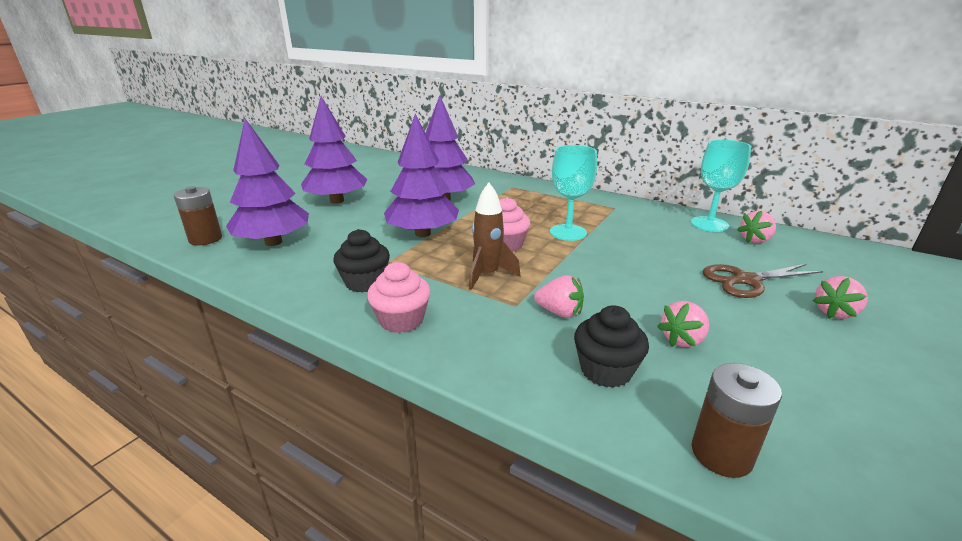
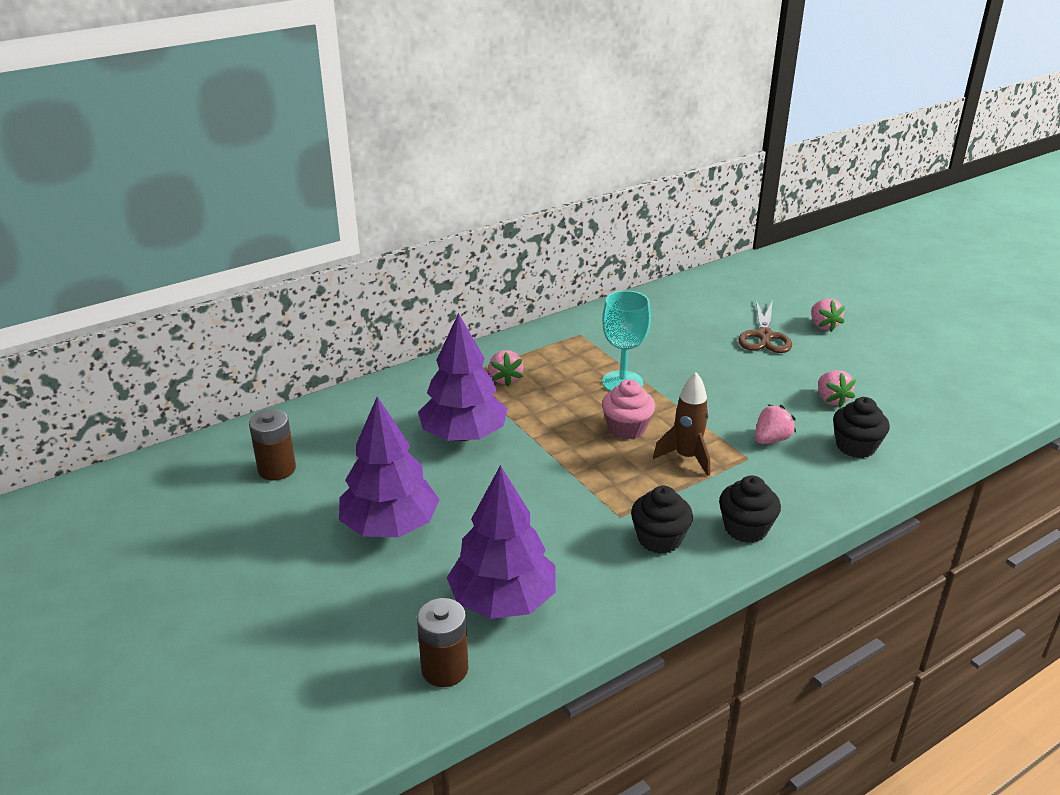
camera: 65 degrees left, 5 degrees up
pink cupcake [367,262,431,333] -> black cupcake [719,475,781,543]
purple tree [384,113,459,237] -> none
turquoise goblet [691,140,751,232] -> none
brown battery [692,363,782,478] -> brown battery moved to [249,409,296,481]
pink strawberry [737,211,776,243] -> pink strawberry moved to [489,350,523,387]

